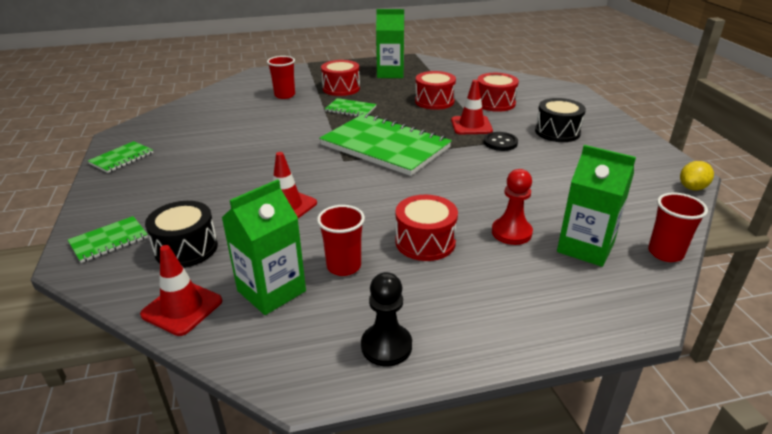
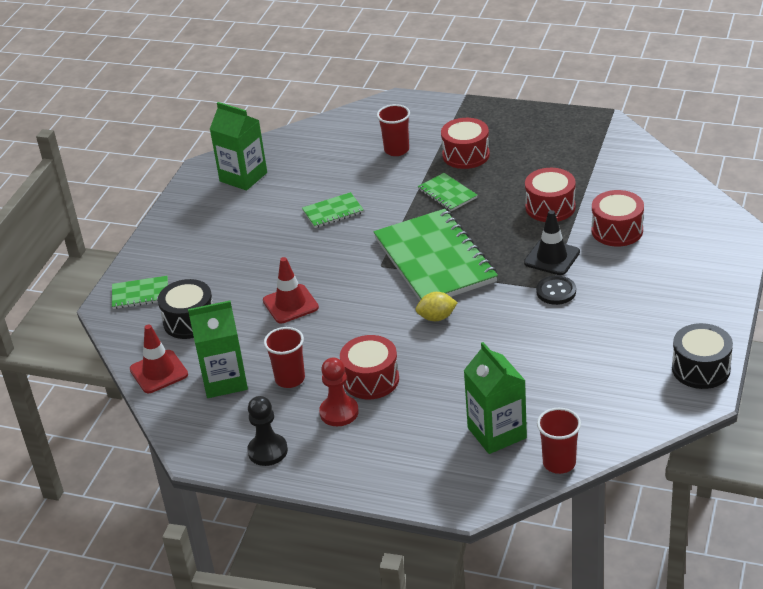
camera: 35 degrees right, 5 degrees up
green notebook [88,141,154,173] -> green notebook moved to [302,192,364,228]
green carton [376,9,404,78] -> green carton moved to [210,102,267,190]
red traffic cone [451,80,493,134] -> black traffic cone [524,210,580,275]
red pawn [492,169,533,245] -> red pawn moved to [319,358,359,426]
black drum [535,98,586,142] -> black drum moved to [672,323,733,389]
yellow lemon [680,161,714,190] -> yellow lemon moved to [416,292,458,321]

